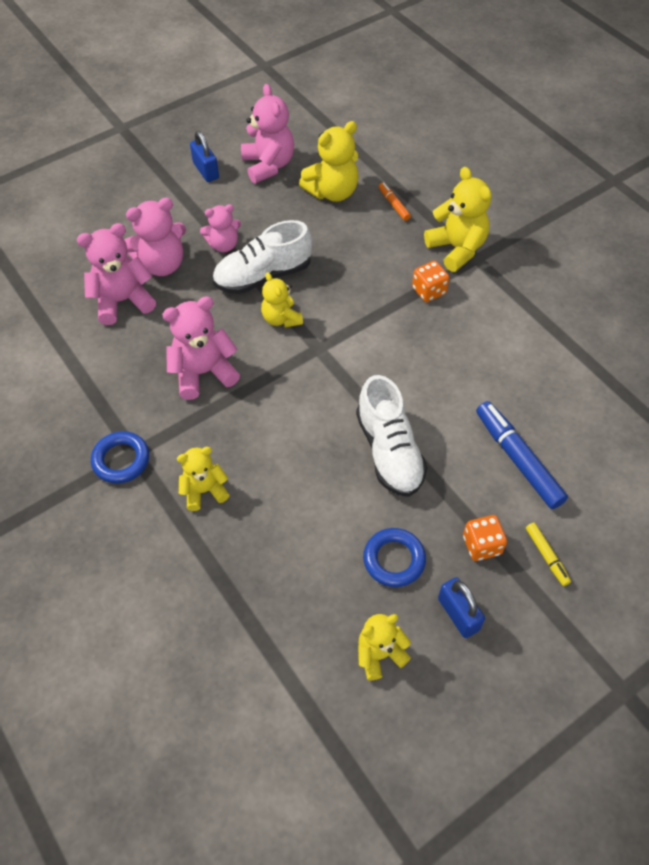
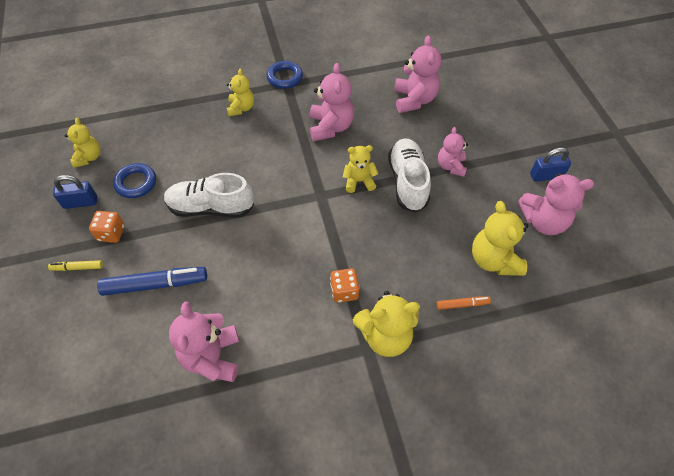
camera: 110 degrees right, 0 degrees up
pink teddy bear [124,197,186,276] -> pink teddy bear moved to [169,302,239,382]

